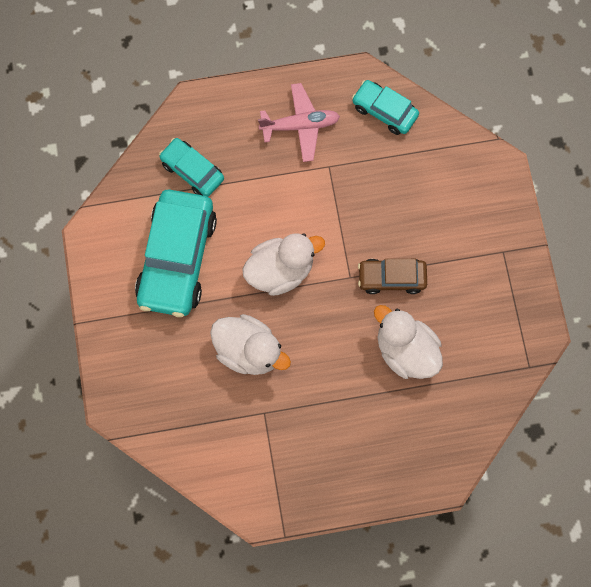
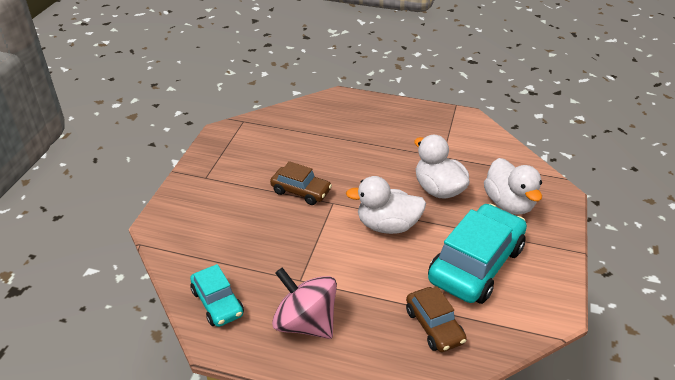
camera: 155 degrees left, 35 degrees down
turquoise car [159,138,224,197] -> brown car [406,287,466,352]
pink plane [258,83,340,162] -> pink spinning top [272,267,337,339]
white duck [374,305,443,379] -> white duck moved to [484,158,542,215]

